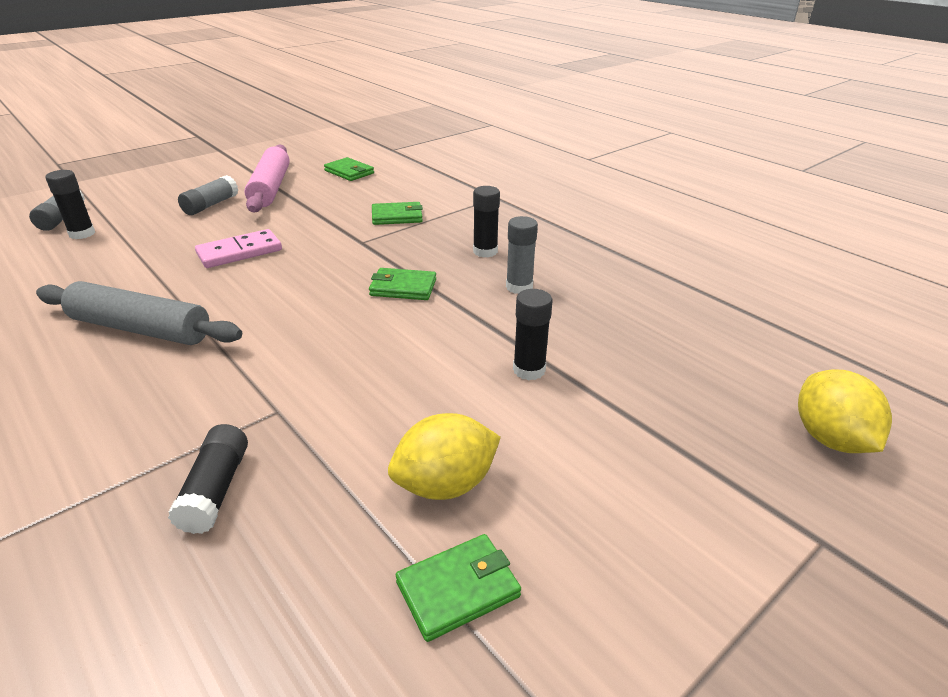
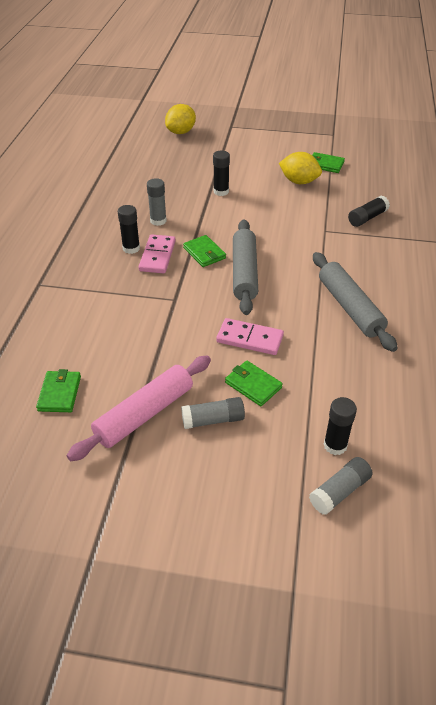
camera: 130 degrees left, 10 degrees up
green wallet [372,202,423,225] -> green wallet moved to [225,360,283,406]
none -> pink domino [138,234,176,273]
none -> grey rolling pin [233,220,258,315]

